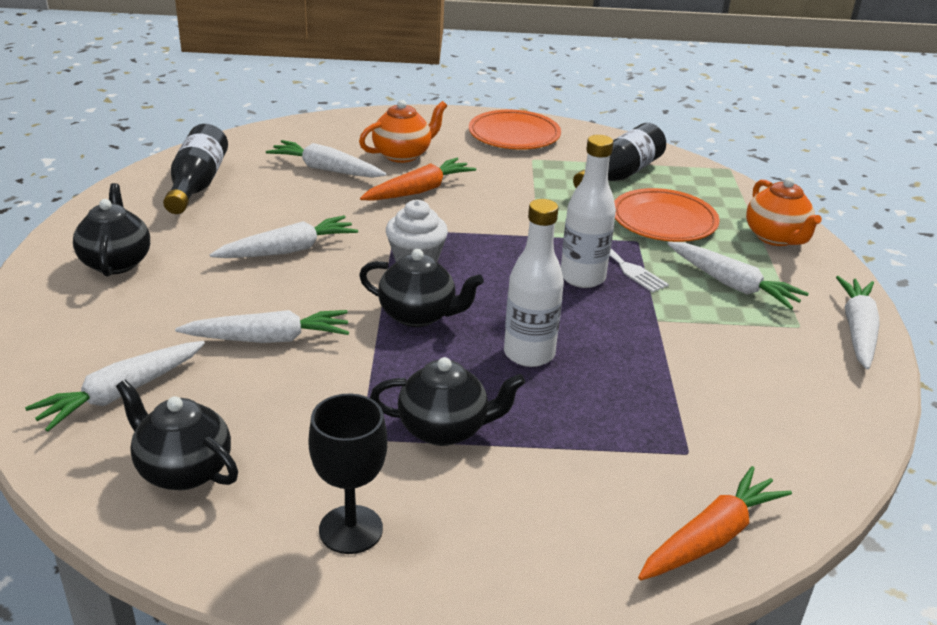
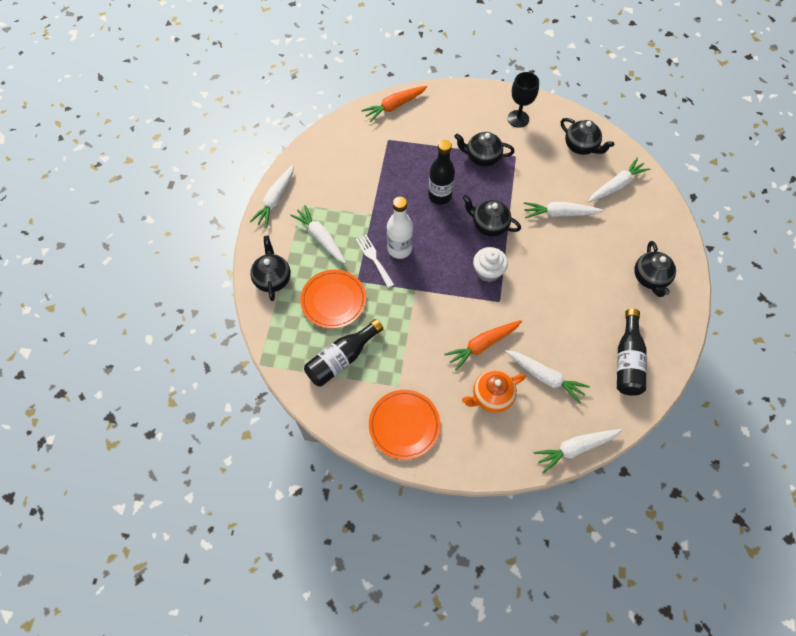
camera: 170 degrees left, 30 degrees up
white carrot [210,215,358,258] -> white carrot moved to [534,429,622,473]
white bottle [504,199,564,367] -> black bottle [428,140,455,205]
orange teapot [746,177,822,246] -> black teapot [250,236,291,301]

